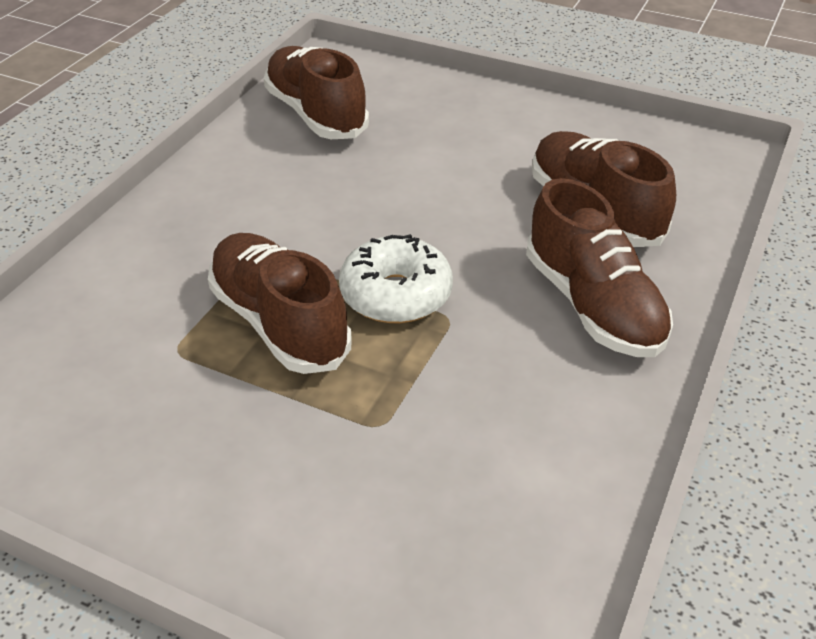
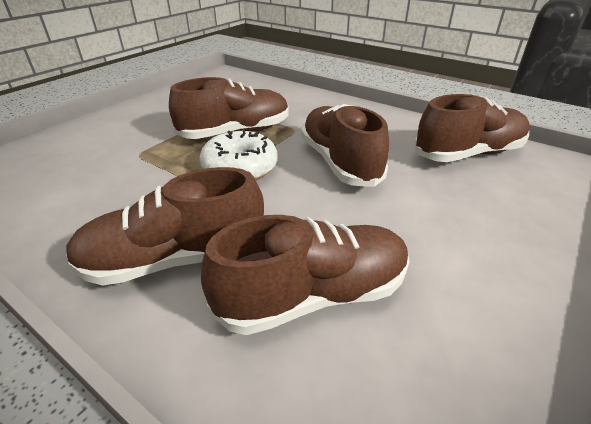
camera: 100 degrees right, 5 degrees down
none -> brown shoe [301,104,389,187]

